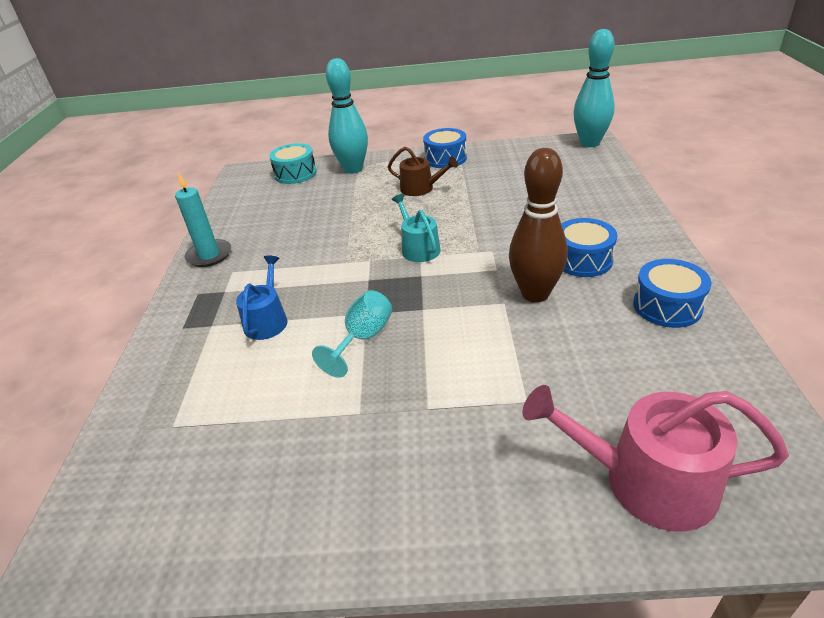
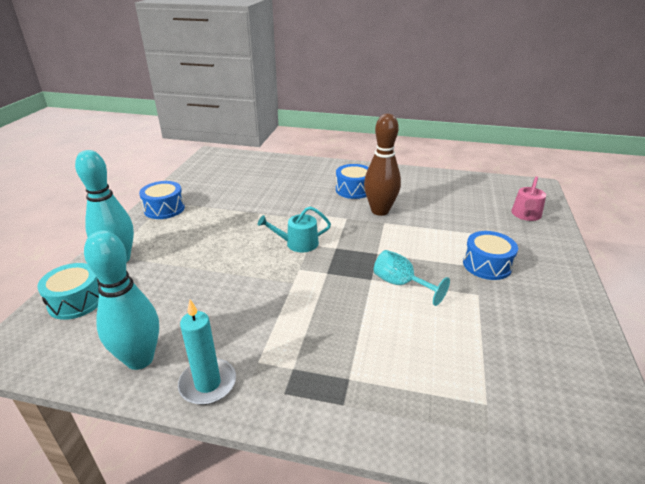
camera: 80 degrees left, 5 degrees down
blue watering can [236,256,288,340] -> none
brown watering can [388,147,458,196] -> none
pink watering can [522,385,789,532] -> pink watering can [511,176,546,221], size x0.60
turquoise bowling pin [574,29,615,147] -> turquoise bowling pin moved to [84,230,159,370]
blue drum [633,259,711,328] -> blue drum moved to [463,231,518,280]

